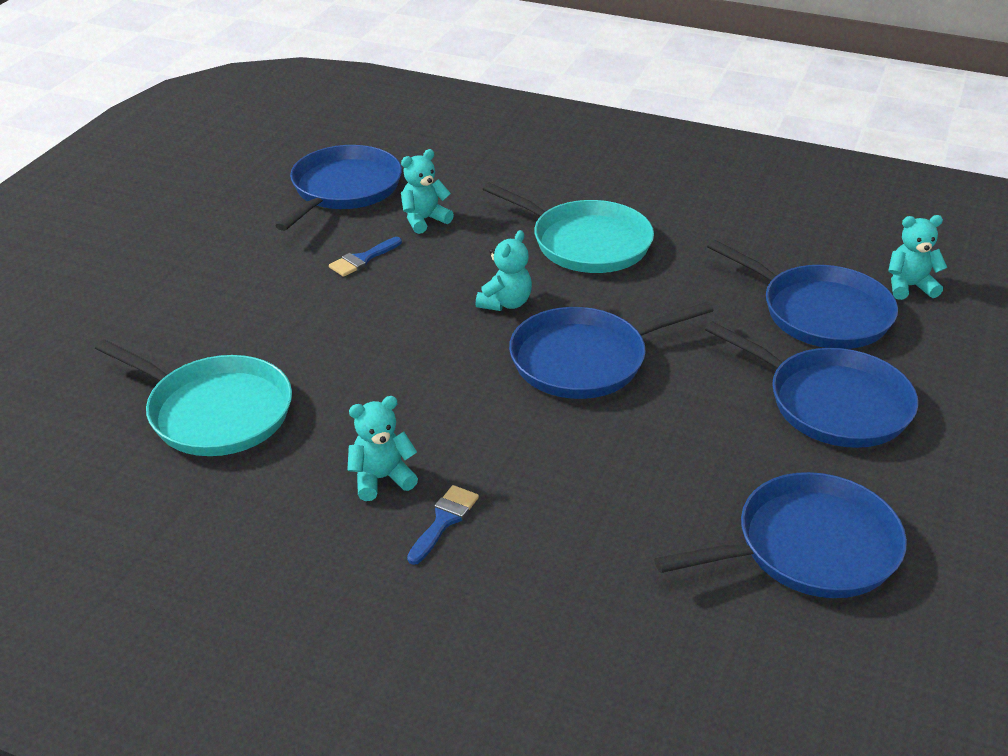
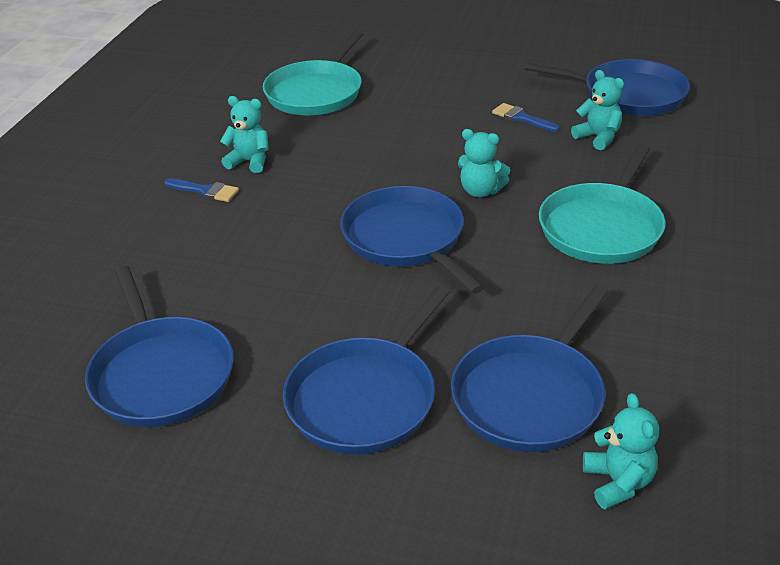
camera: 85 degrees right, 0 degrees up
turquoise teddy bear [347,396,418,501] -> turquoise teddy bear turned 45 degrees counterclockwise [220,96,269,173]

